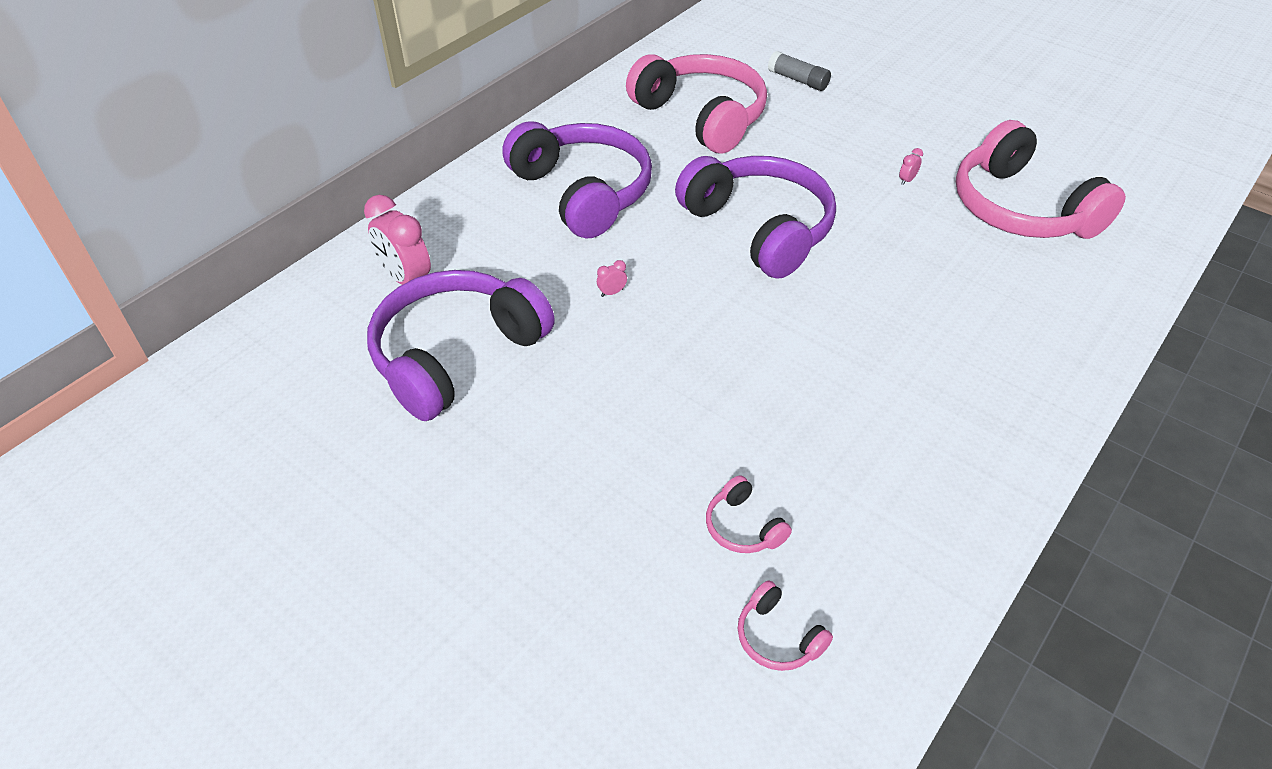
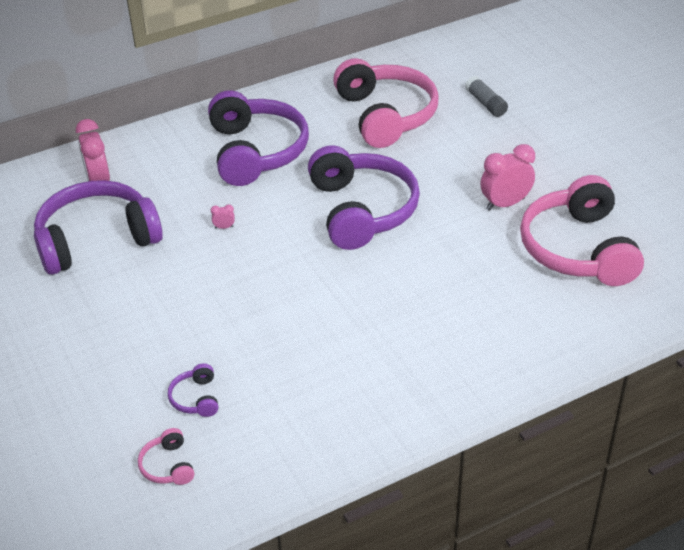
camera: 25 degrees right, 5 degrees down
pink headphones [706,476,792,553] -> purple headphones [168,363,218,417]
pink clock [899,148,923,185] -> pink clock [480,144,535,211], size x2.40

